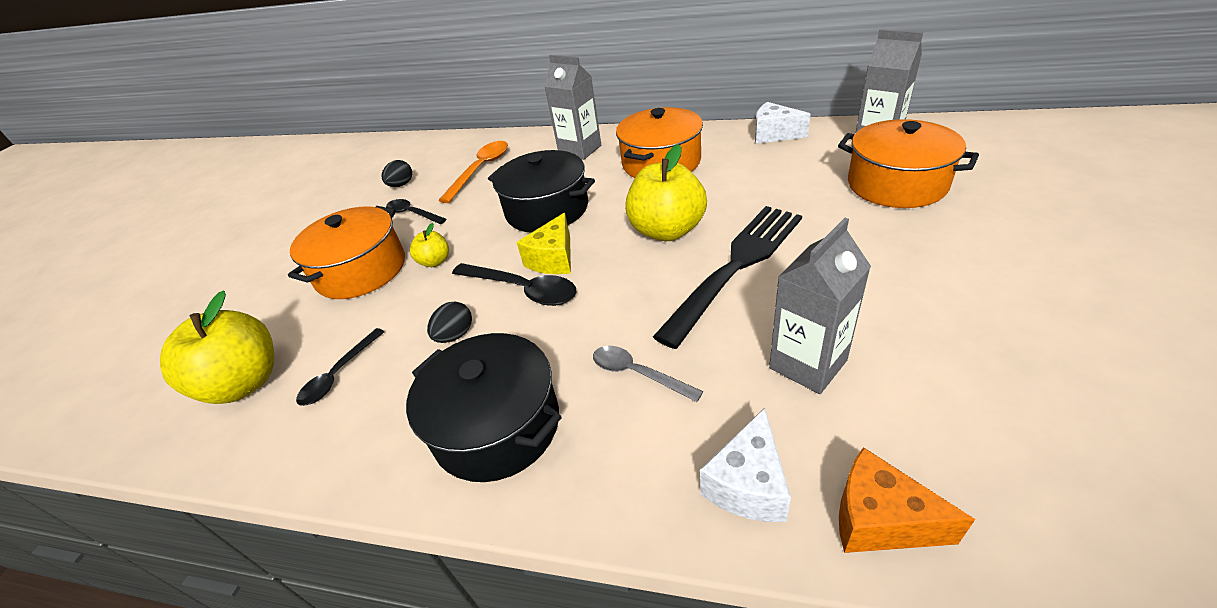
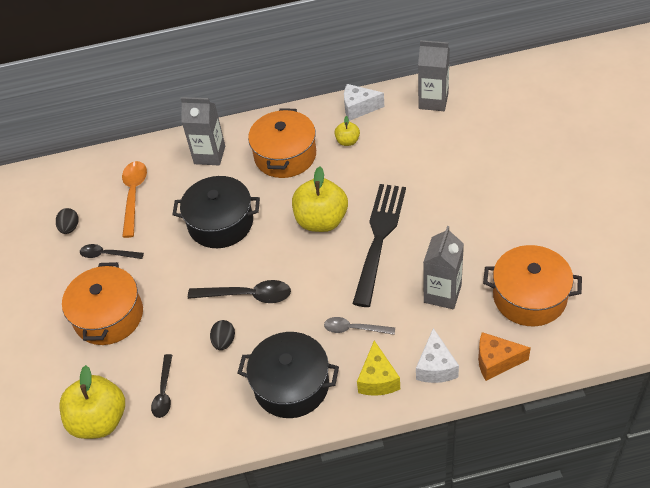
camera: 25 degrees left, 10 degrees up
yellow apple [410,223,449,267] -> yellow apple moved to [334,116,360,146]
yellow cheese [516,213,571,274] -> yellow cheese moved to [357,340,400,396]
orange pot [838,119,979,208] -> orange pot moved to [483,245,582,326]

